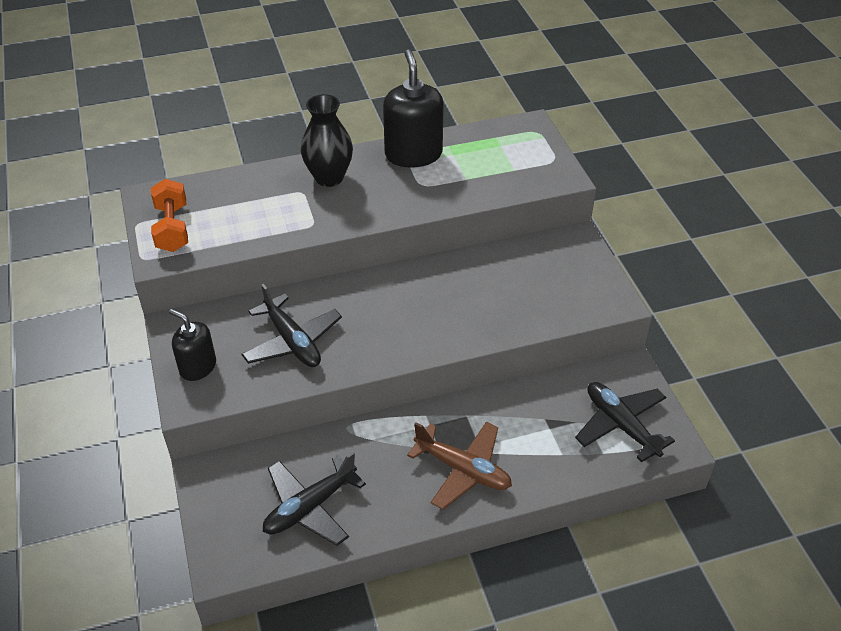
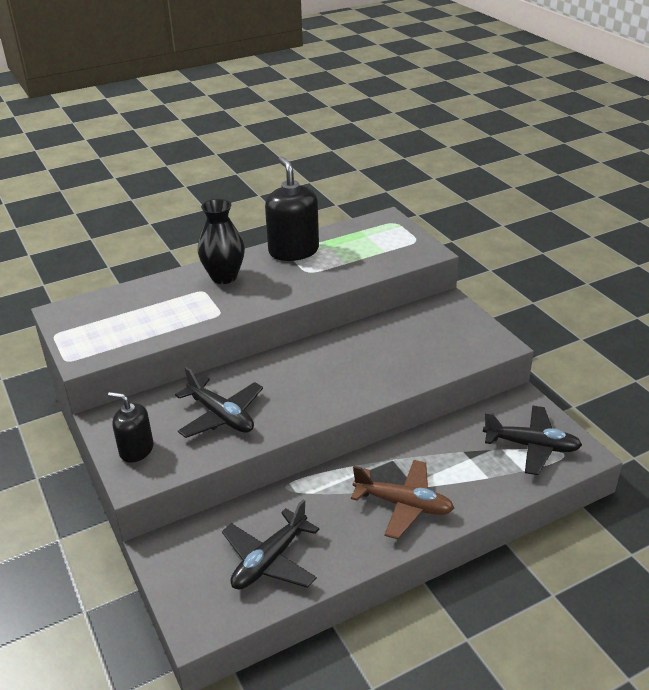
camera: 10 degrees left, 10 degrees down
orange dumbbell [151,179,188,252] -> none
black plane [575,382,675,462] -> black plane turned 150 degrees clockwise [483,406,582,475]

